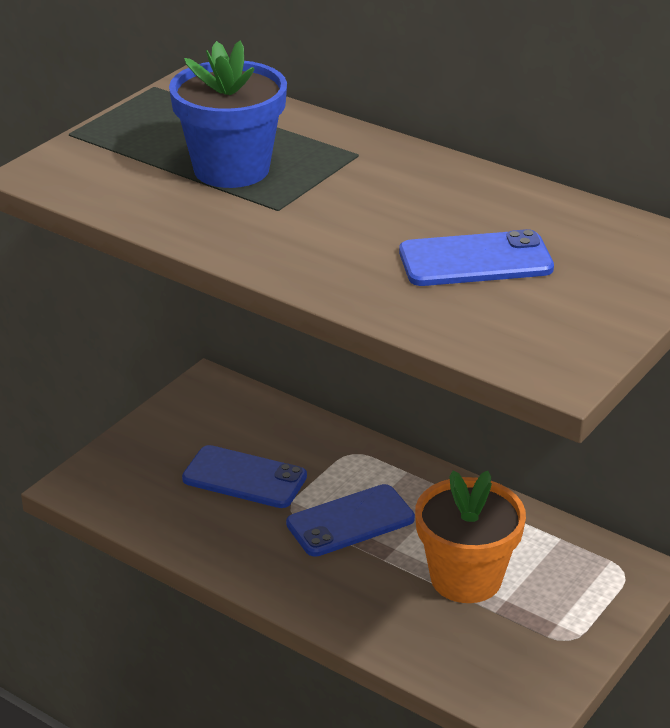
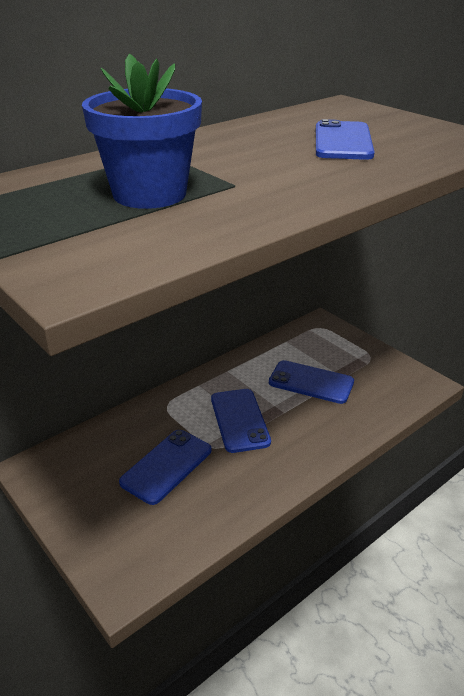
camera: 75 degrees left, 0 degrees up
orange flower pot [415,470,526,603] -> blue phone [269,360,354,404]

